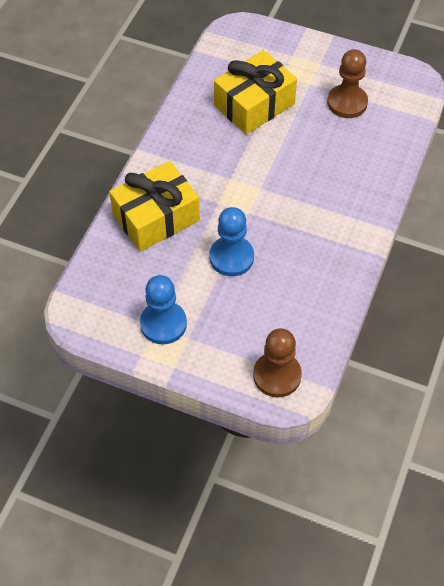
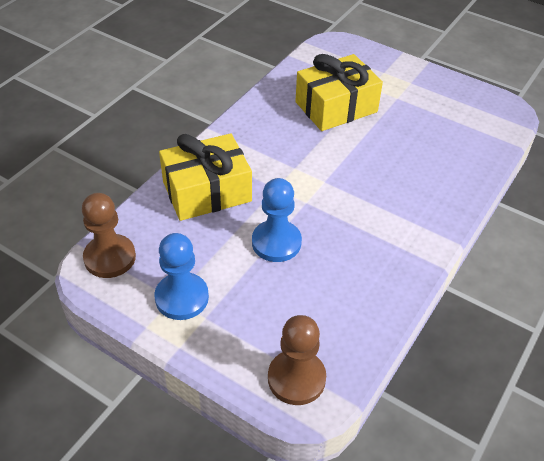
camera: 10 degrees right, 10 degrees down
brown pawn [327,49,368,118] -> brown pawn moved to [82,193,136,278]

